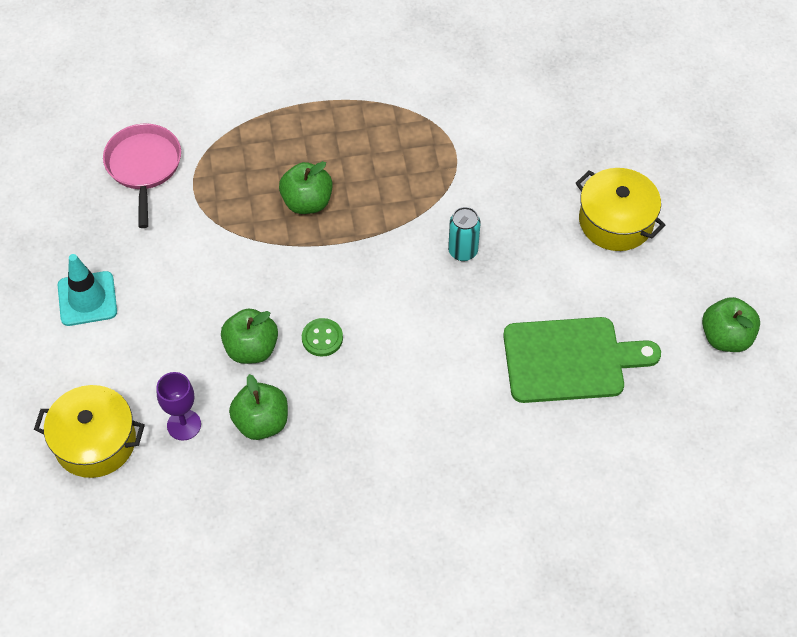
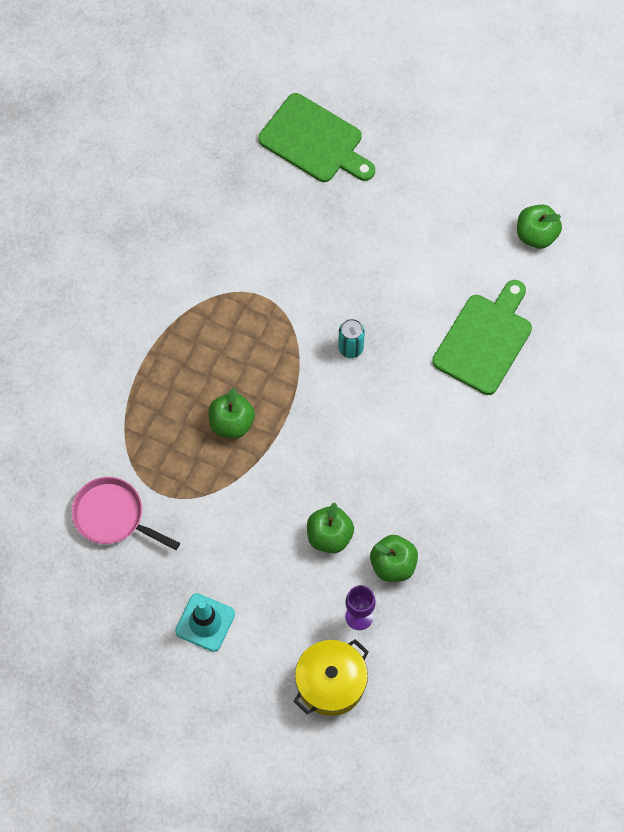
camera: 55 degrees left, 10 degrees up
green button [302,318,343,357] -> none
yellow pot [576,168,666,251] -> none
none -> green cutting board [258,93,375,182]

